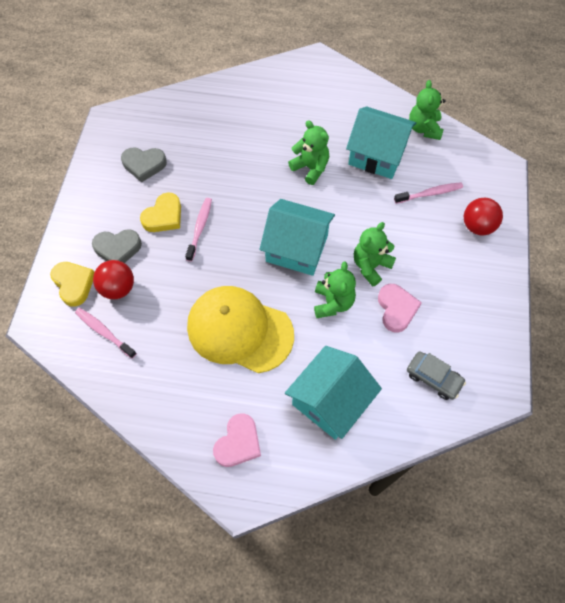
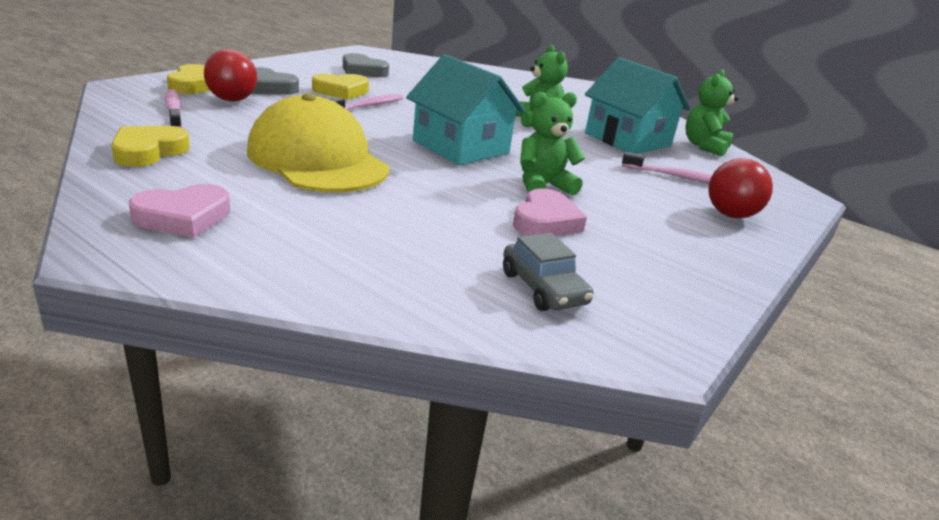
camera: 25 degrees right, 35 degrees down
turquoise house [285,346,382,440] -> none
green teddy bear [314,262,356,318] -> none
none -> yellow heart [111,126,190,167]

